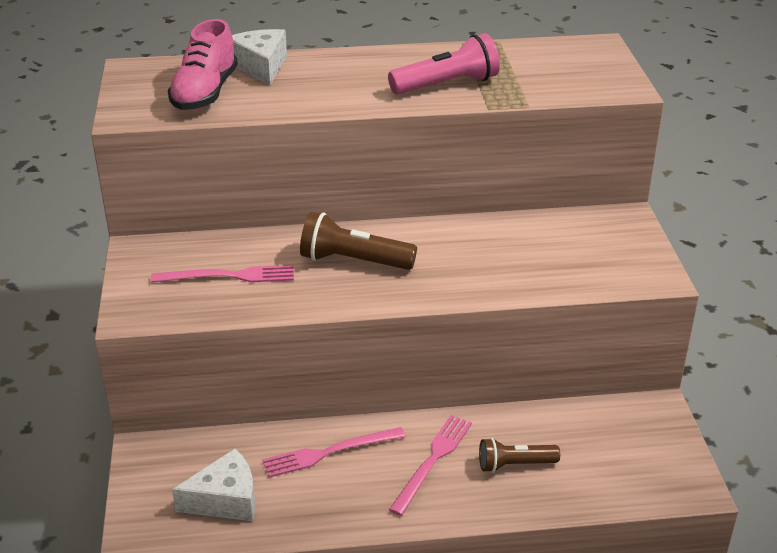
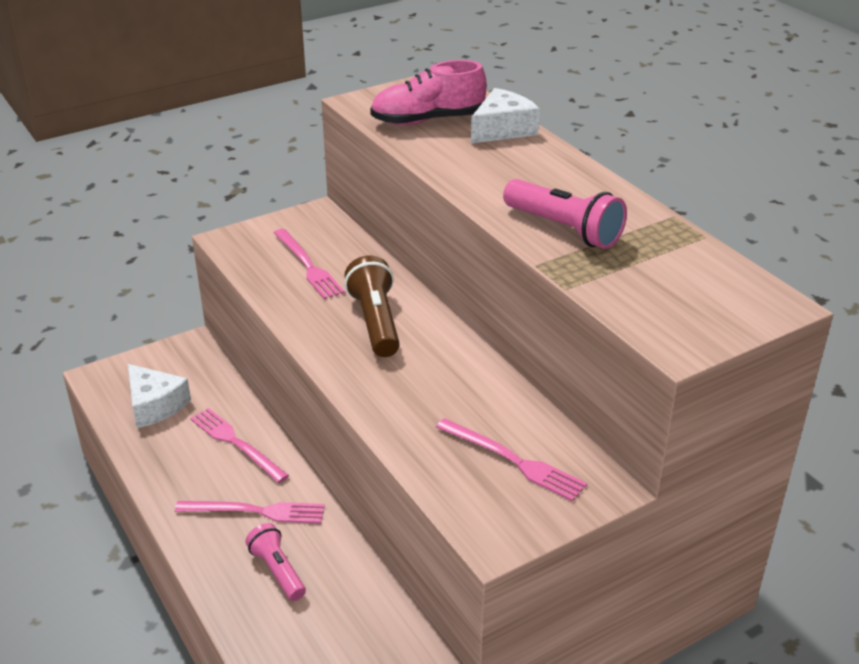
camera: 65 degrees right, 0 degrees up
brown flashlight [479,438,560,473] -> pink flashlight [246,523,306,601]
none -> pink fork [436,418,587,502]

